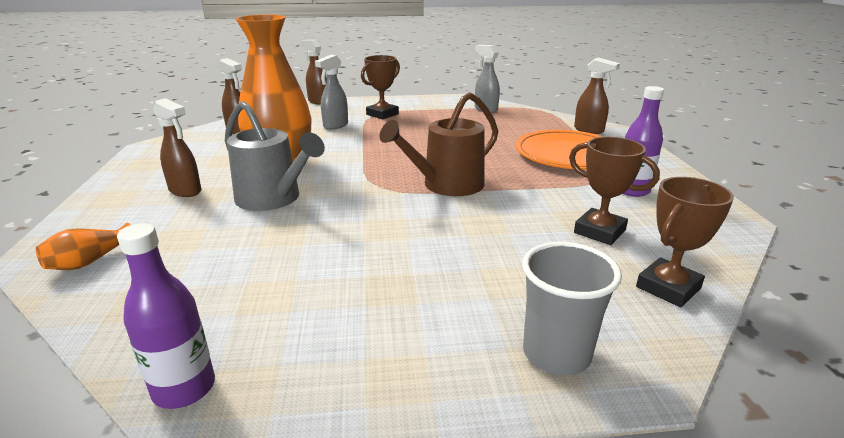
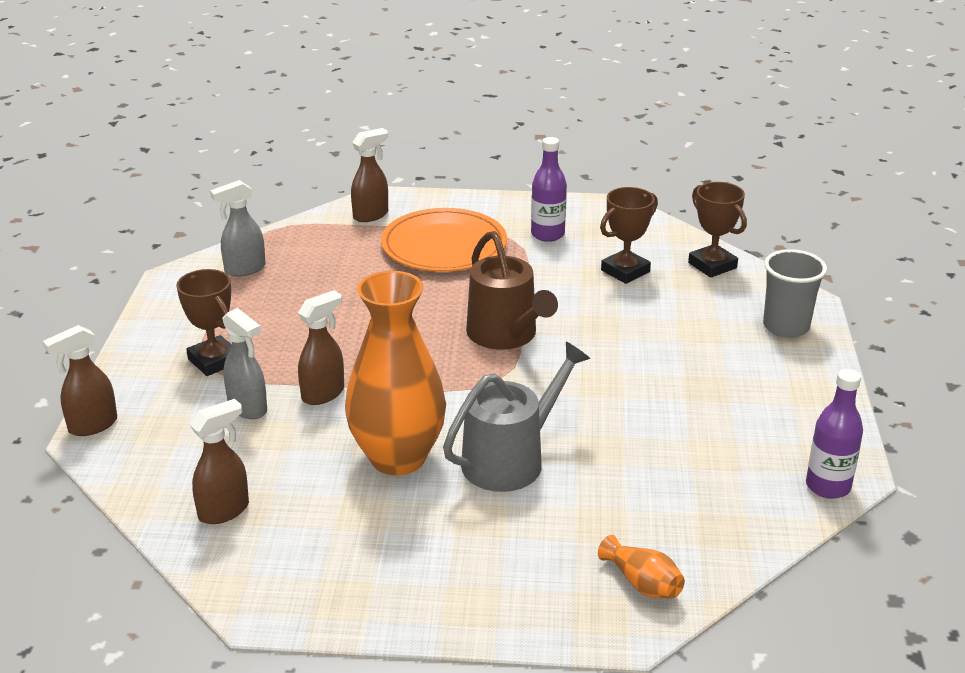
camera: 80 degrees left, 5 degrees up
brown spray bottle [153,98,201,197] -> brown spray bottle moved to [298,290,344,405]

